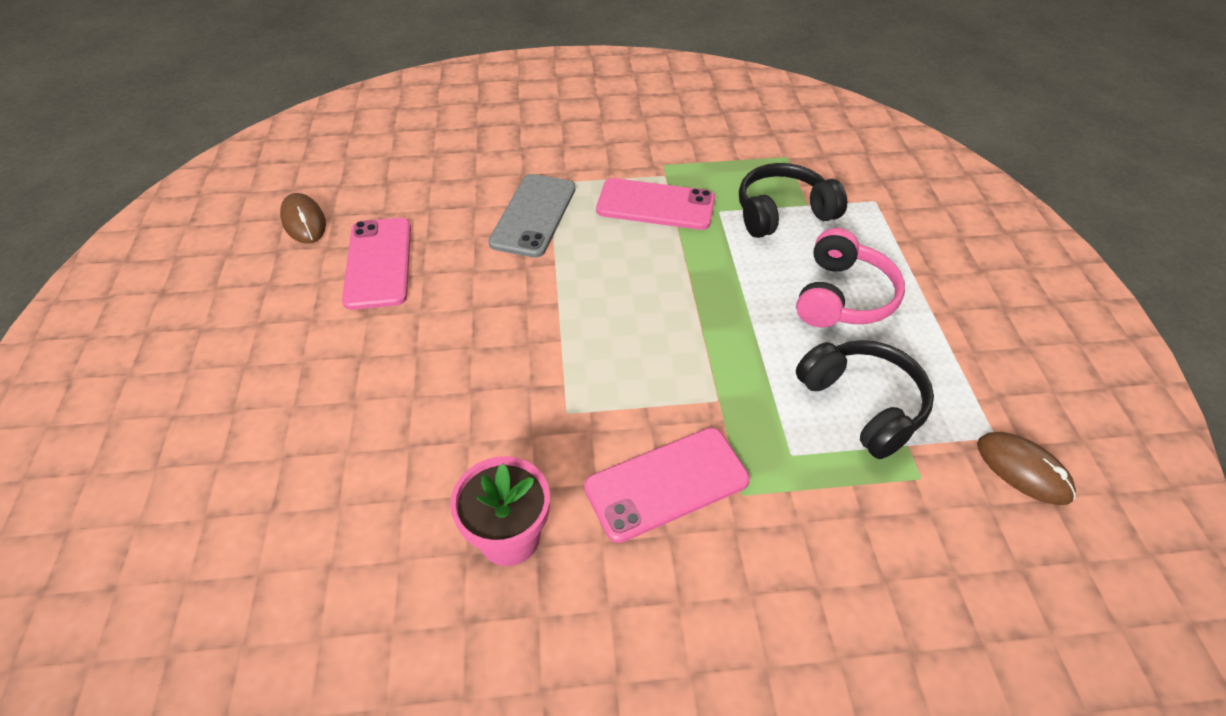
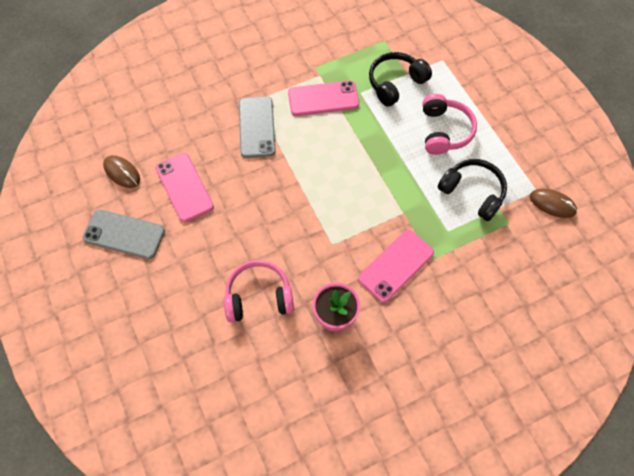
camera: 20 degrees left, 15 degrees up
none -> grey phone [82,210,165,259]
none -> pink headphones [224,260,294,323]

